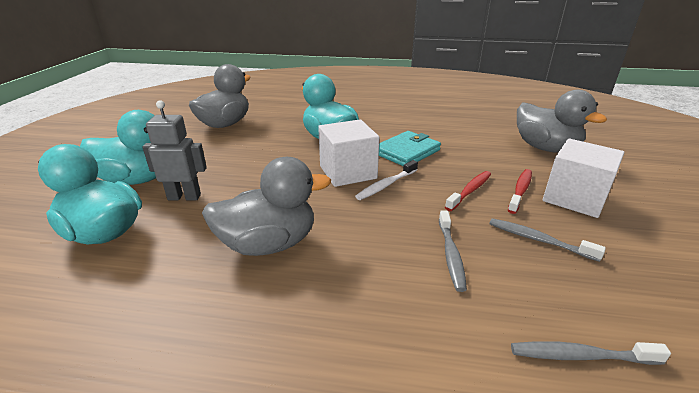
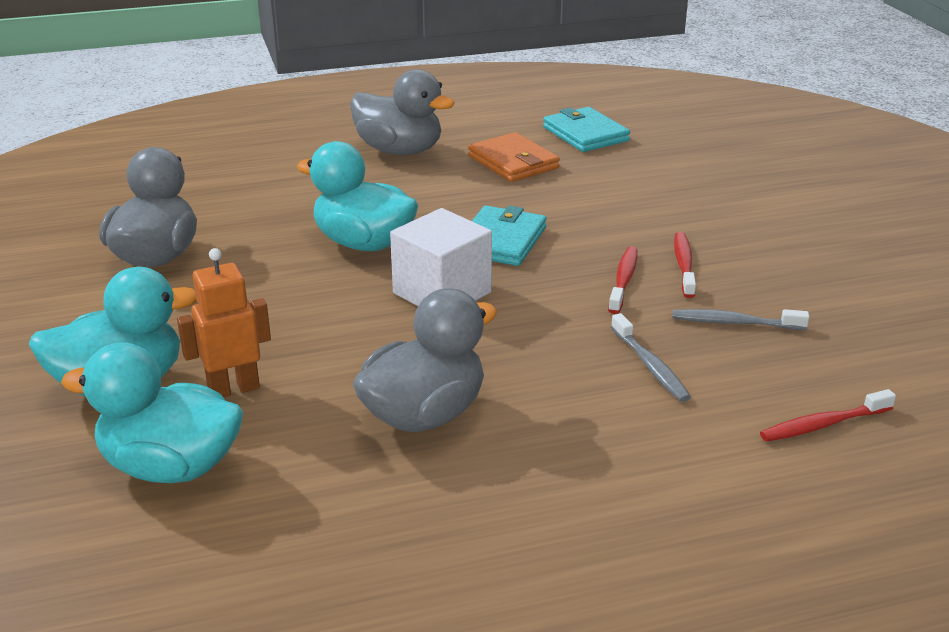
camera: 25 degrees left, 0 degrees up
grey robot [142,100,207,200] -> orange robot [177,248,271,397]
white toothbrush [355,160,418,200] -> none
grey toothbrush [511,341,671,365] -> red toothbrush [760,389,896,442]
grey duck [517,89,607,153] -> grey duck moved to [350,69,455,155]
white cube [543,138,625,218] -> none
none -> orange wallet [468,132,560,182]
none -> turquoise wallet [543,107,630,152]

